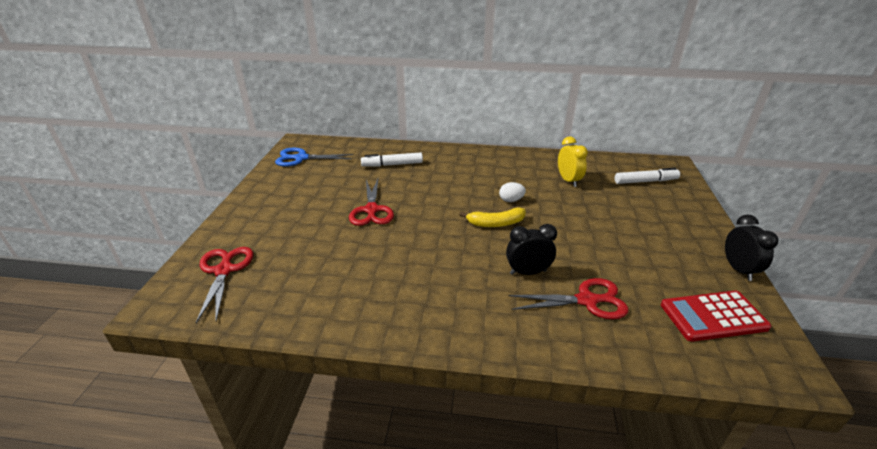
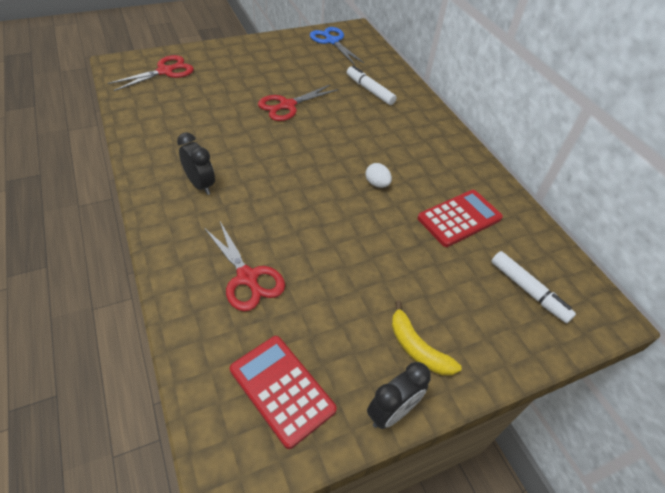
camera: 55 degrees right, 15 degrees up
yellow banana [459,207,526,227] -> yellow banana moved to [392,301,462,376]
black clock [506,224,557,275] -> black clock moved to [177,132,215,195]
yellow clock [558,137,588,187] -> red calculator [418,190,503,247]

